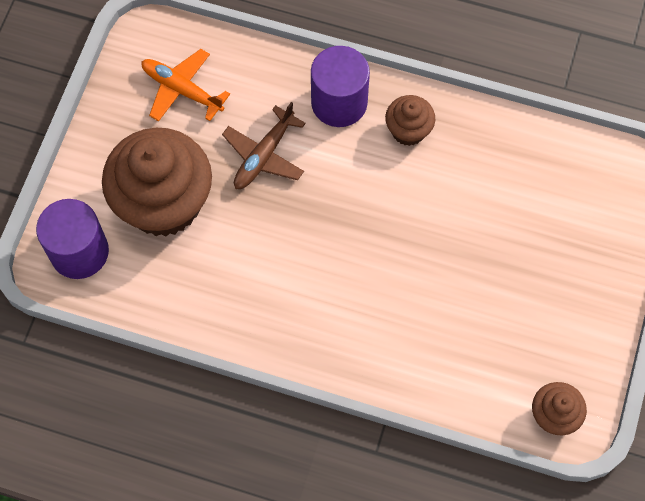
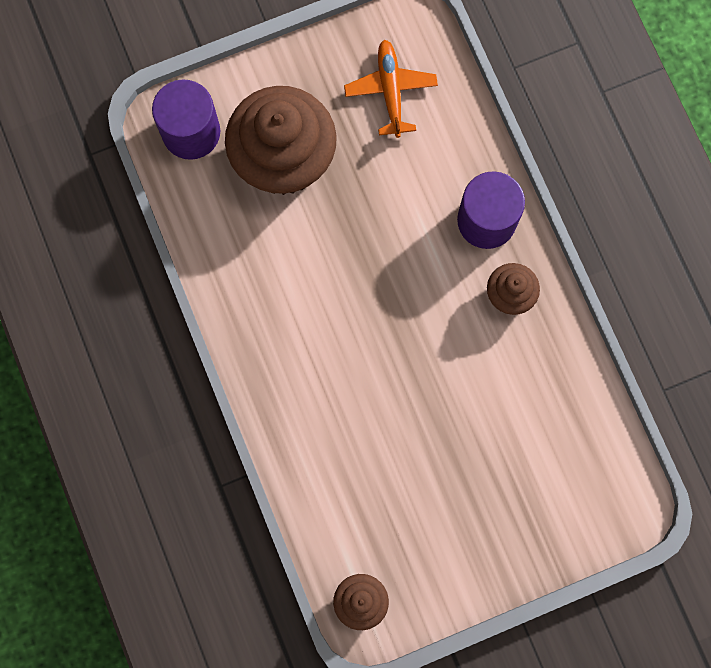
camera: 50 degrees right, 10 degrees up
brown plane [222,102,306,189] -> none

